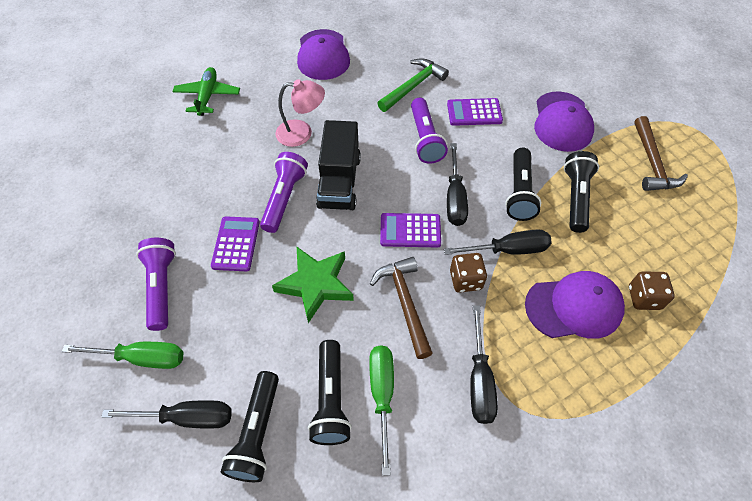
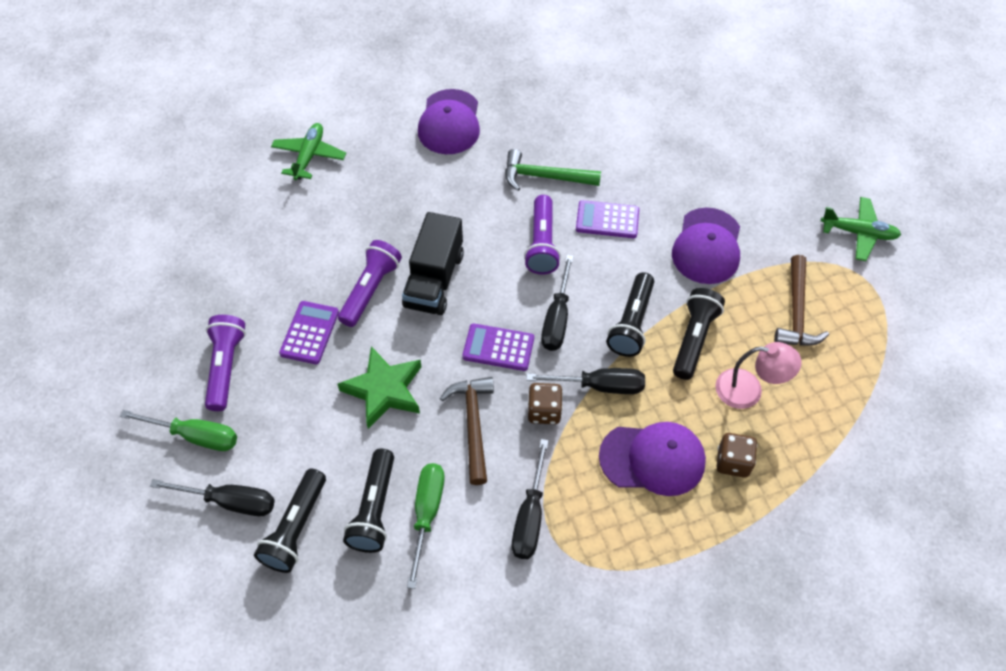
camera: 10 degrees right, 0 degrees up
pink lamp [275,79,325,147] -> pink lamp moved to [715,342,802,409]
green hammer [377,58,449,112] -> green hammer turned 135 degrees counterclockwise [505,149,601,191]
none -> green plane [821,197,901,261]

